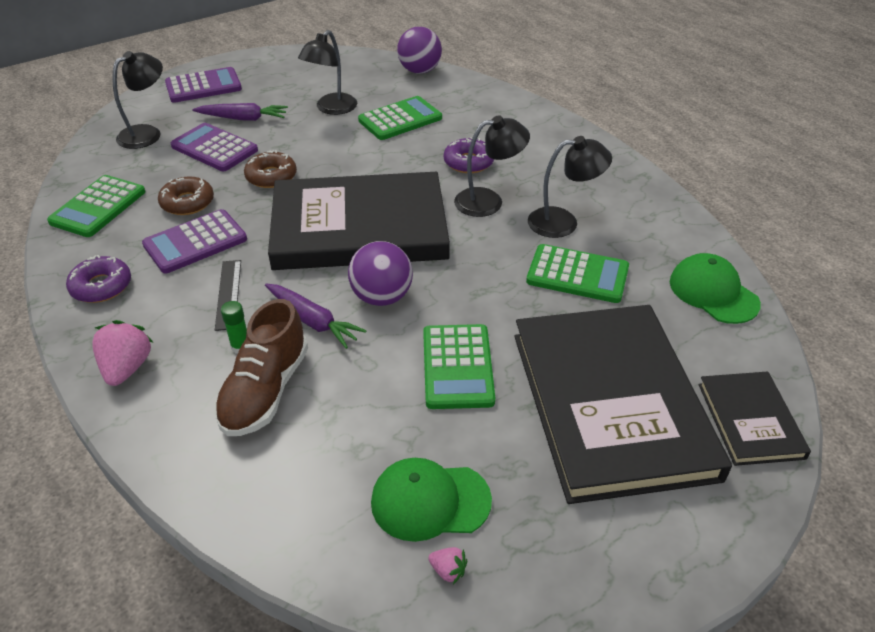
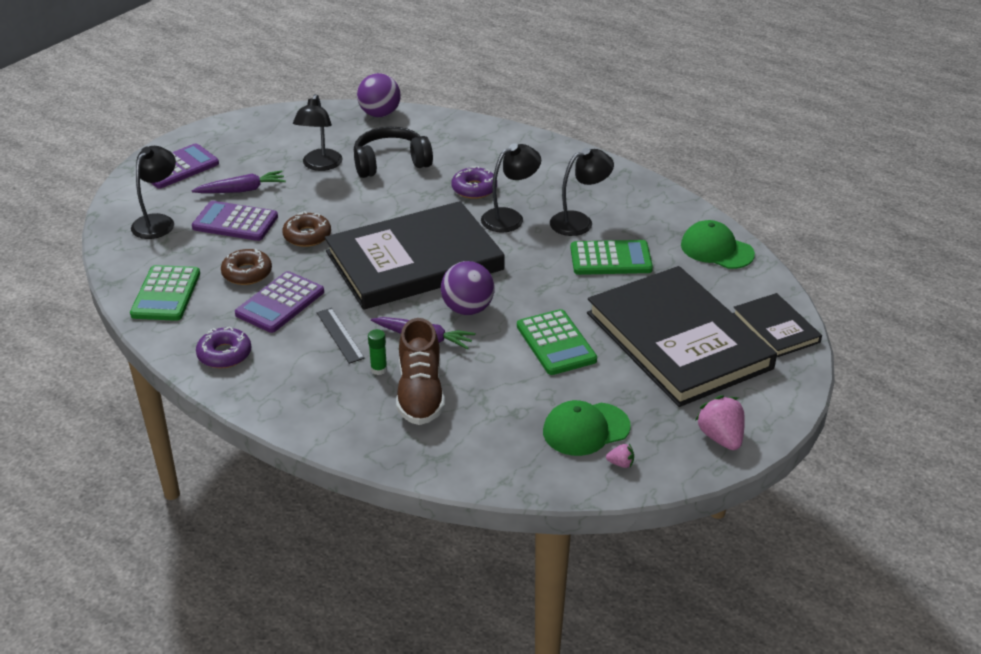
camera: 20 degrees left, 5 degrees down
pink strawberry [92,320,154,386] -> pink strawberry moved to [695,395,745,450]
green calculator [358,96,442,140] -> black headphones [354,127,433,178]

